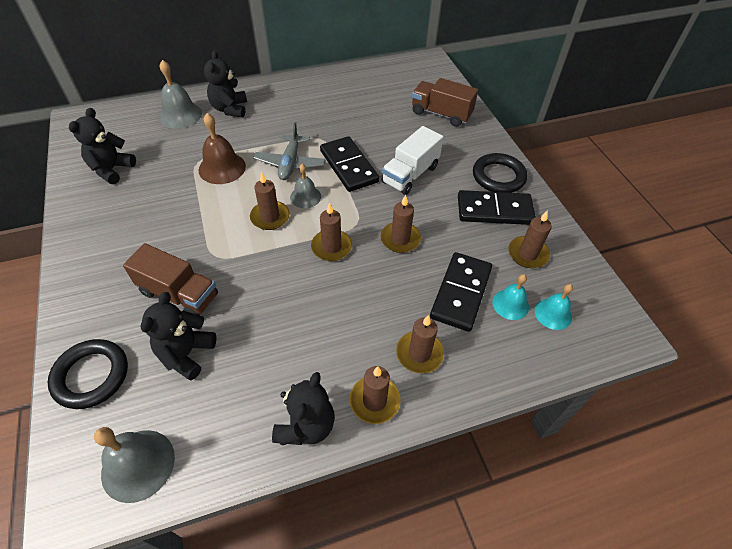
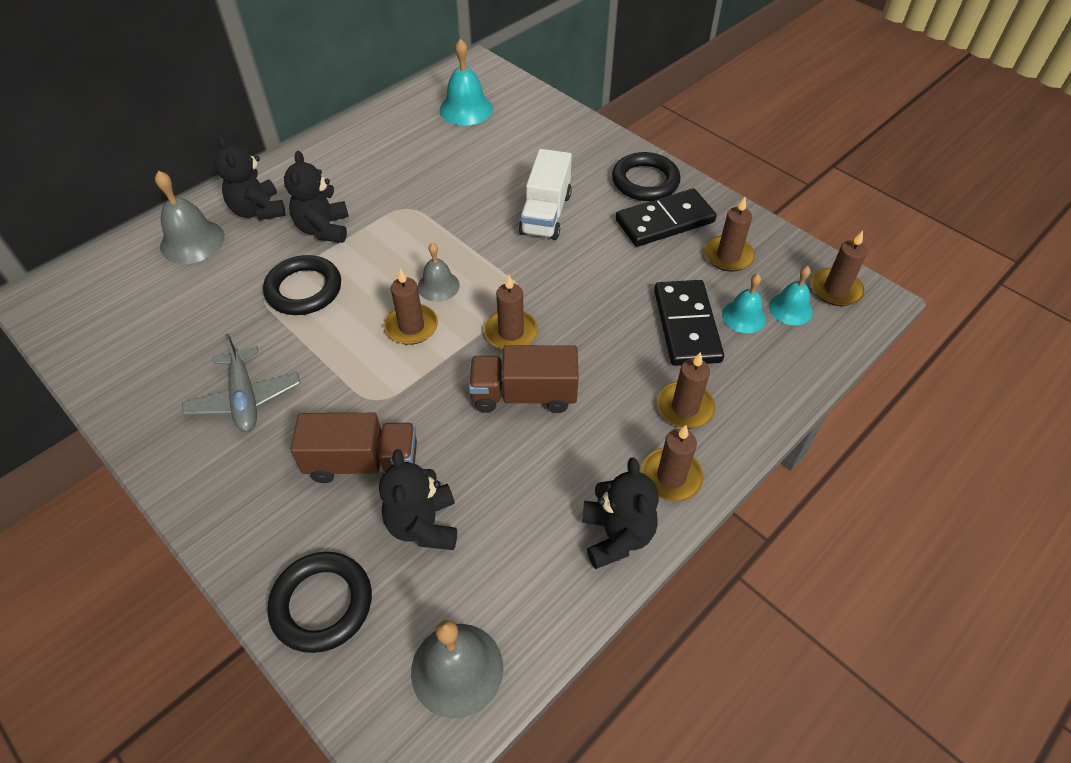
camera: 25 degrees left, 0 degrees up
black teddy bear [69,108,136,184] -> black teddy bear moved to [284,151,349,243]
brown bell [199,113,246,184] -> black ring [263,255,341,315]
grey plane [253,122,325,180] -> grey plane moved to [182,333,300,432]
black domino [320,136,379,192] -> none
brown candle [381,195,421,253] -> brown candle moved to [811,231,867,306]
brown truck [412,78,478,127] -> brown truck moved to [469,345,579,413]
none -> turquoise bell [440,39,493,126]

